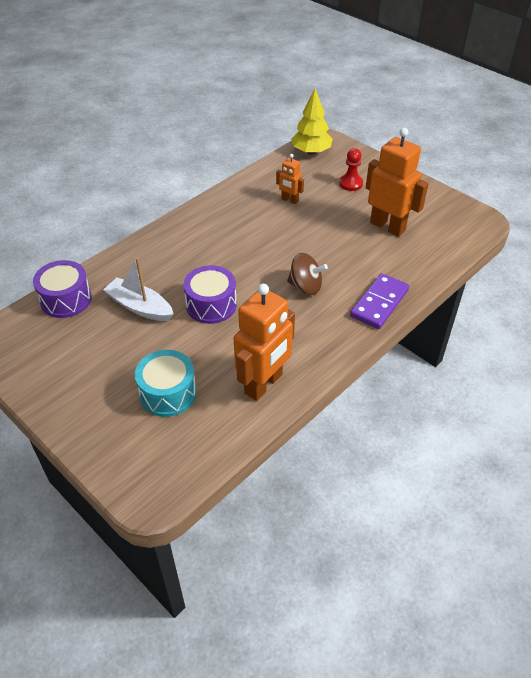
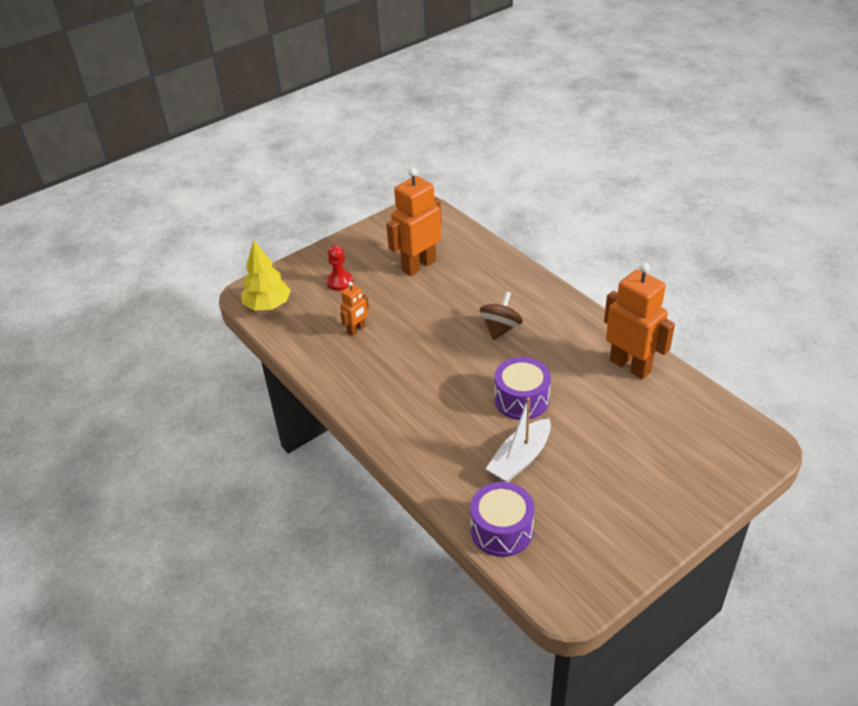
camera: 80 degrees left, 5 degrees down
turquoise drum [135,350,197,417] -> none
purple domino [350,273,409,329] -> none

